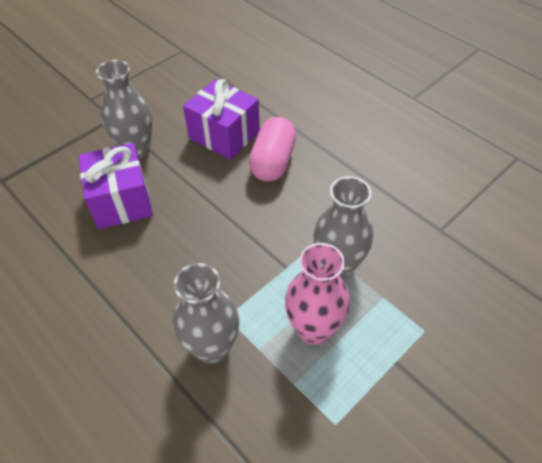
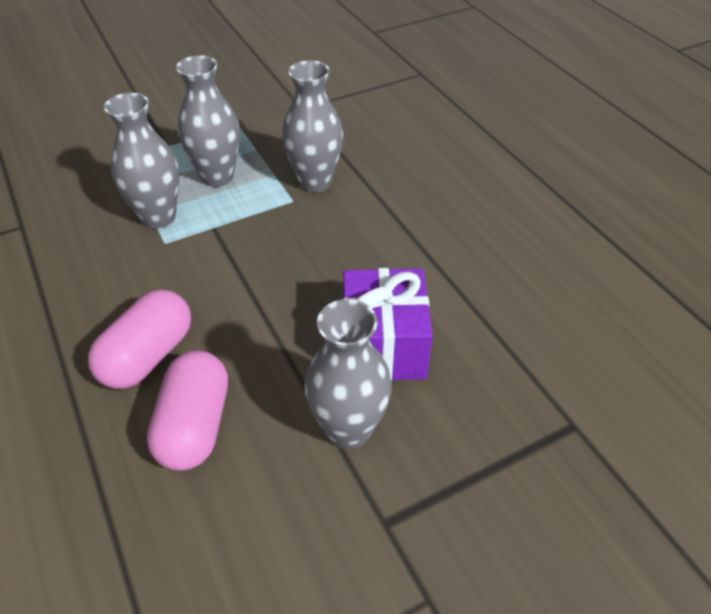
camera: 165 degrees left, 5 degrees down
purple gift [183,79,260,160] -> pink capsule [147,350,228,471]
pink vase [285,243,350,345] -> grey vase [176,55,240,187]

